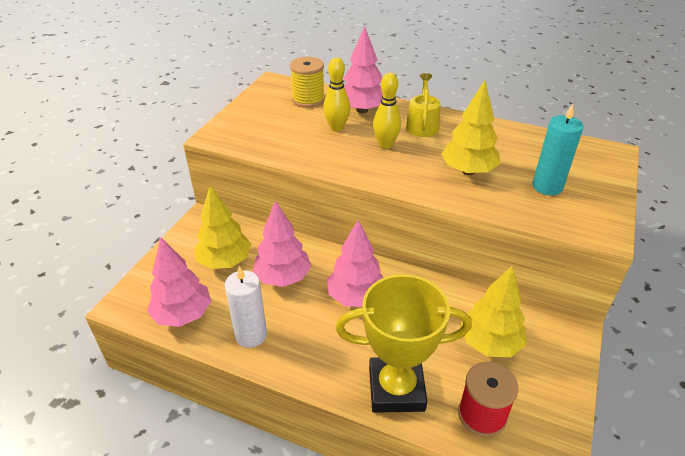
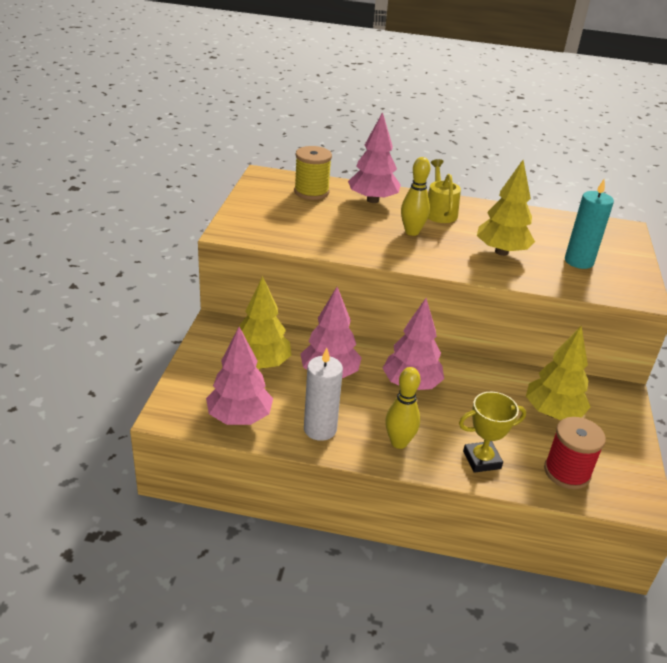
camera: 15 degrees left, 5 degrees down
yellow bowling pin [323,57,350,132] -> yellow bowling pin moved to [385,367,420,449]
yellow trophy [336,274,472,413] -> yellow trophy [459,392,526,473], size x0.58

